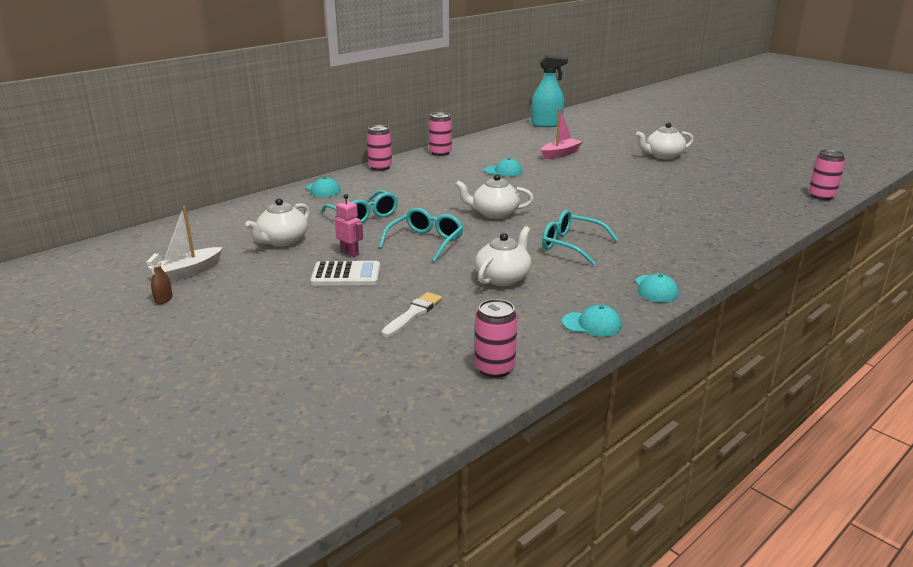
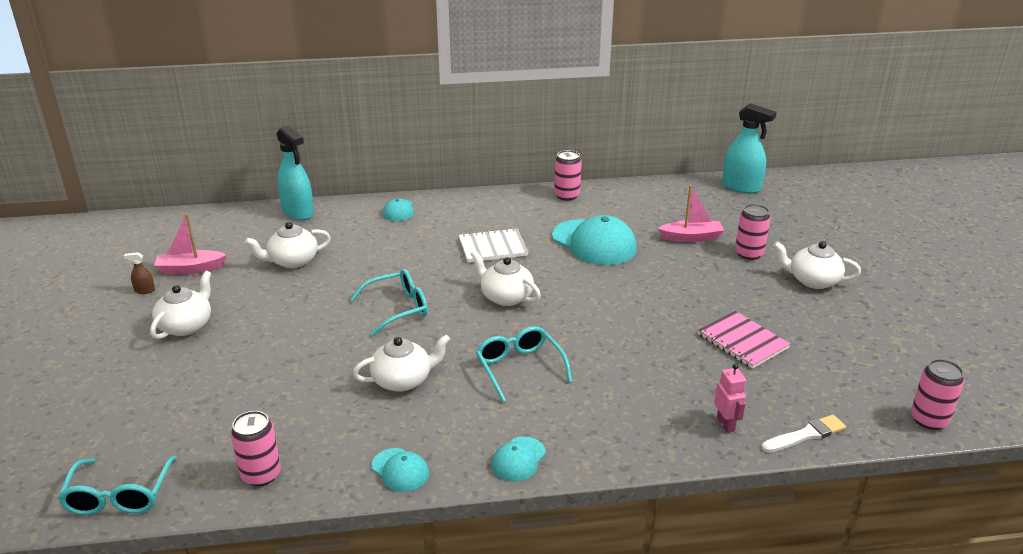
camera: 35 degrees right, 5 degrees up
brown spray bottle [146,254,173,304] -> brown spray bottle turned 45 degrees clockwise [124,252,155,294]
white boat [148,206,223,282] -> pink boat [154,213,227,275]
white calculator [310,261,380,285] -> none
turquoise glasses [321,190,398,223] -> turquoise glasses moved to [57,456,177,515]
pink robot [335,194,363,257] -> pink robot moved to [714,363,746,433]
pink can [367,125,392,171] -> pink can moved to [735,204,771,260]
white brush [382,292,442,337] -> white brush moved to [762,415,846,453]
turquoise cap [484,158,522,177] -> turquoise cap [552,215,637,265], size x2.01
none -> white teapot [150,271,211,339]
none -> turquoise spray bottle [277,125,314,220]
none -> white notebook [459,228,528,263]
none -> pink notebook [698,311,790,369]

